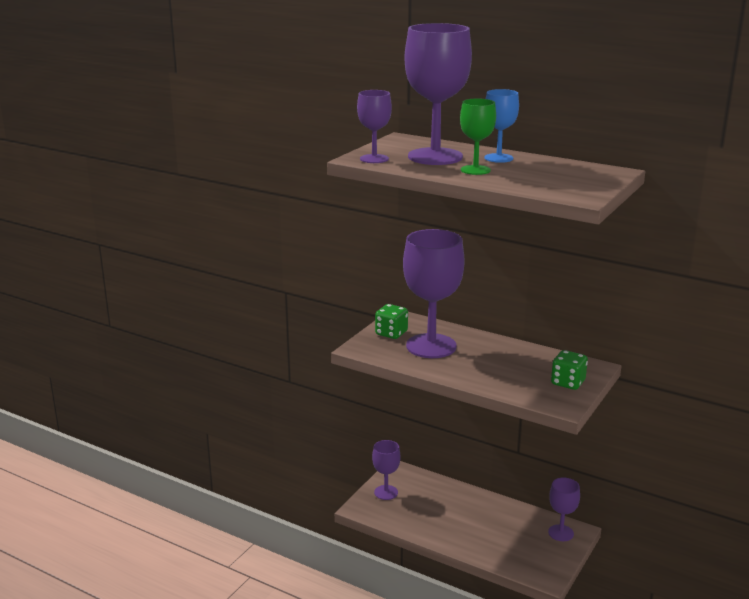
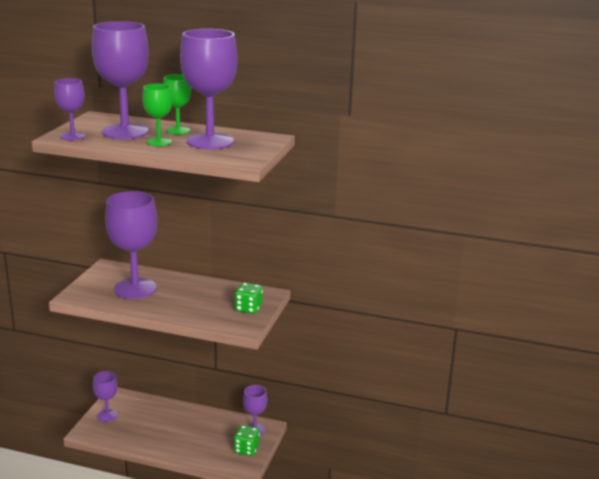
camera: 15 degrees left, 0 degrees up
green dice [375,304,408,339] -> green dice moved to [234,425,260,456]
blue goblet [484,89,519,163] -> green goblet [163,74,191,134]
none -> purple goblet [180,29,238,149]

